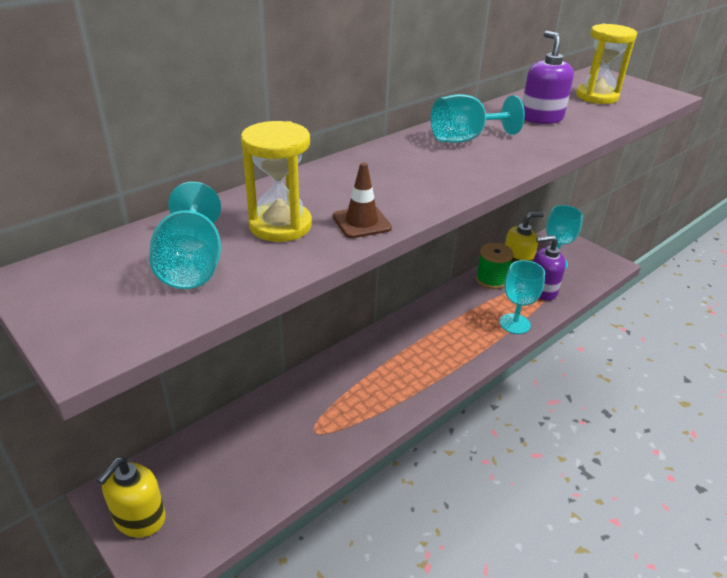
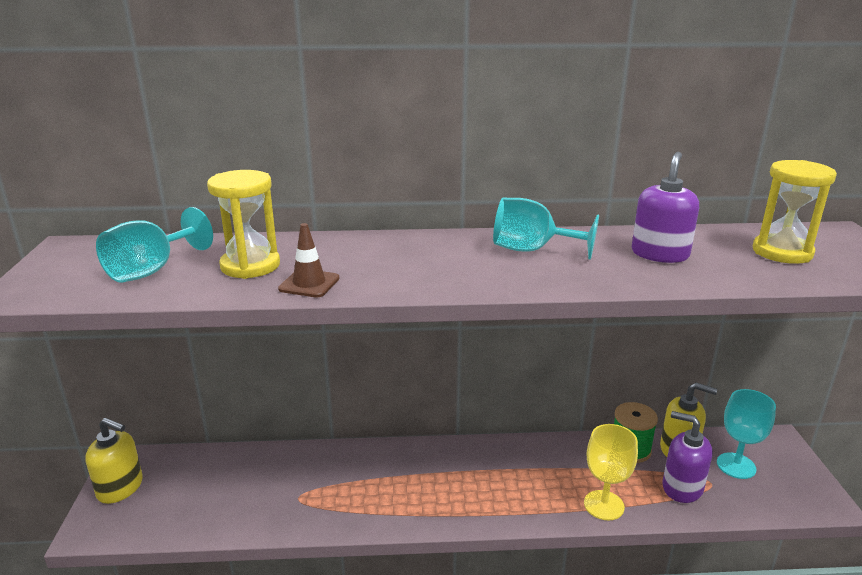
camera: 40 degrees right, 10 degrees down
yellow soap dispenser [97,457,166,538] -> yellow soap dispenser turned 135 degrees counterclockwise [85,418,143,504]
turquoise goblet [499,260,545,334] -> yellow goblet [584,424,638,520]

